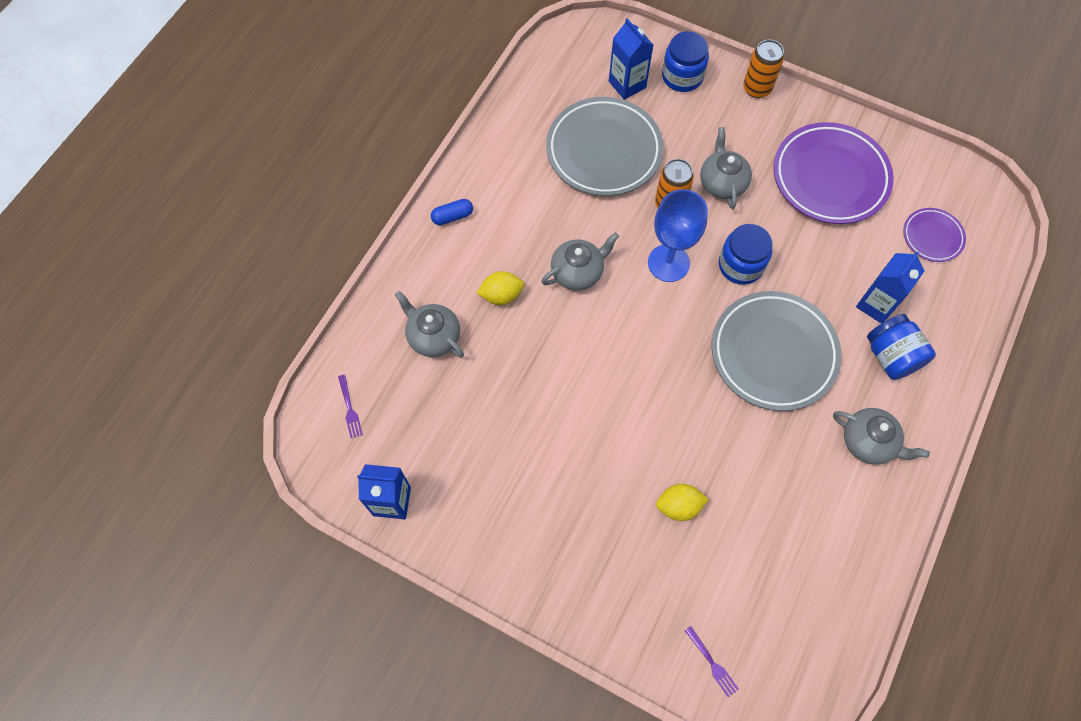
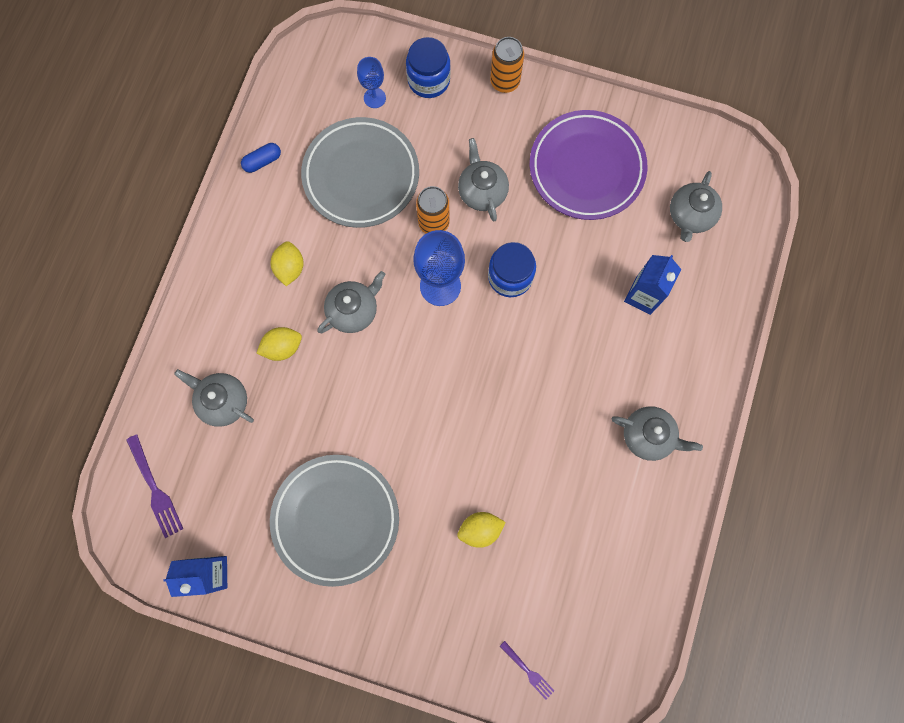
camera: 10 degrees left, 10 degrees up
purple fork [338,375,363,438] -> purple fork [126,435,183,538], size x1.65
blue capsule [431,199,473,225] -> blue capsule moved to [241,143,281,173]
blue carton [609,18,653,100] -> blue goblet [357,57,386,108]
grey plate [712,291,842,411] -> grey plate moved to [270,455,399,587]
blue jar [867,314,936,380] -> none
purple plate [903,208,966,262] -> grey teapot [670,171,722,242]
none -> yellow lemon [270,241,304,286]

